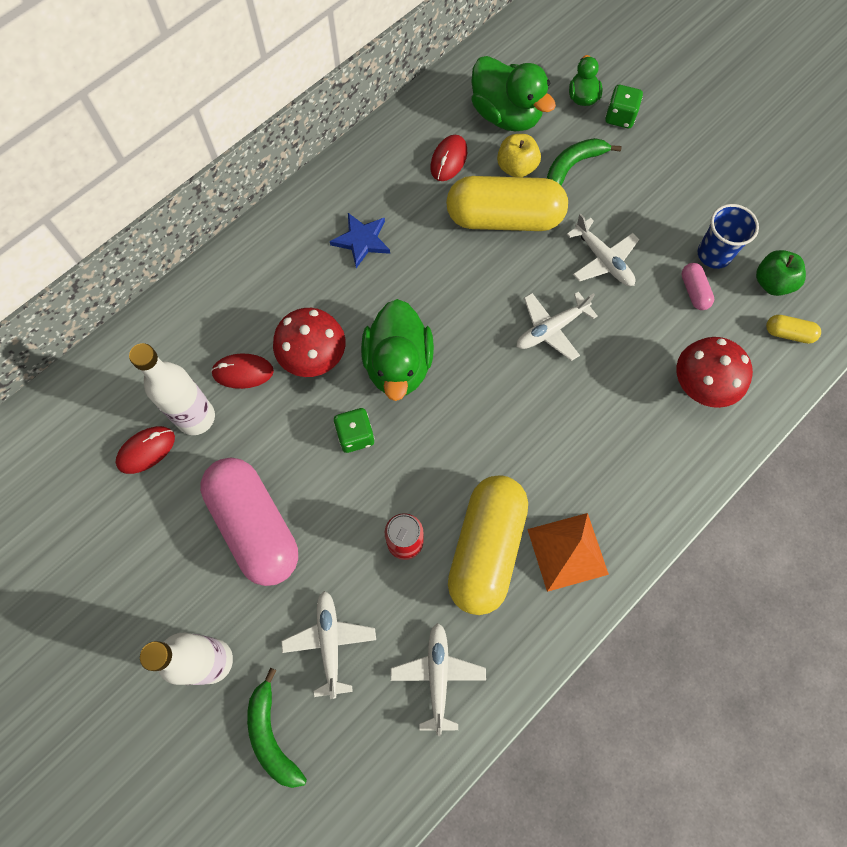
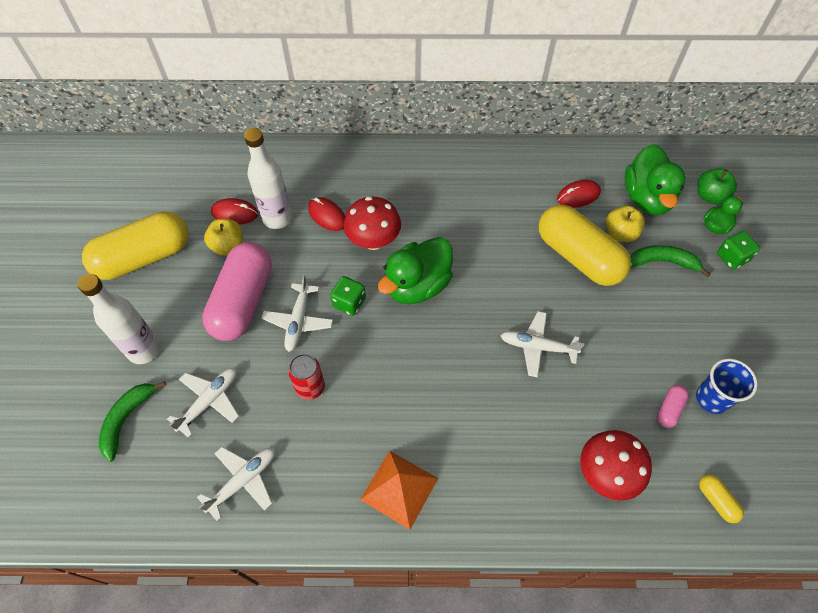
camera: 45 degrees right, 10 degrees down
blue star [330,213,390,268] -> none
yellow capsule [448,475,528,615] -> yellow capsule moved to [82,211,189,280]
white plane [567,213,639,286] -> white plane moved to [262,275,333,352]
green apple [756,250,806,296] -> green apple moved to [698,168,737,204]
none -> yellow apple [204,219,243,256]

